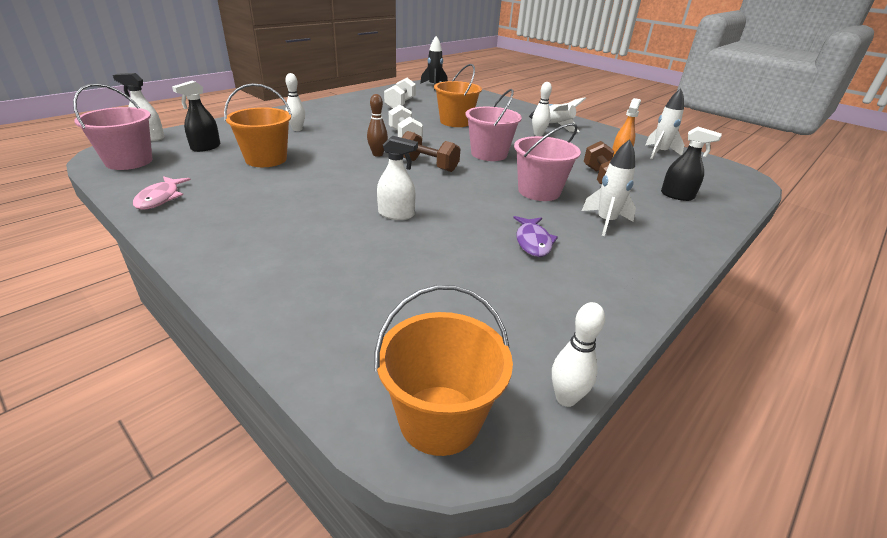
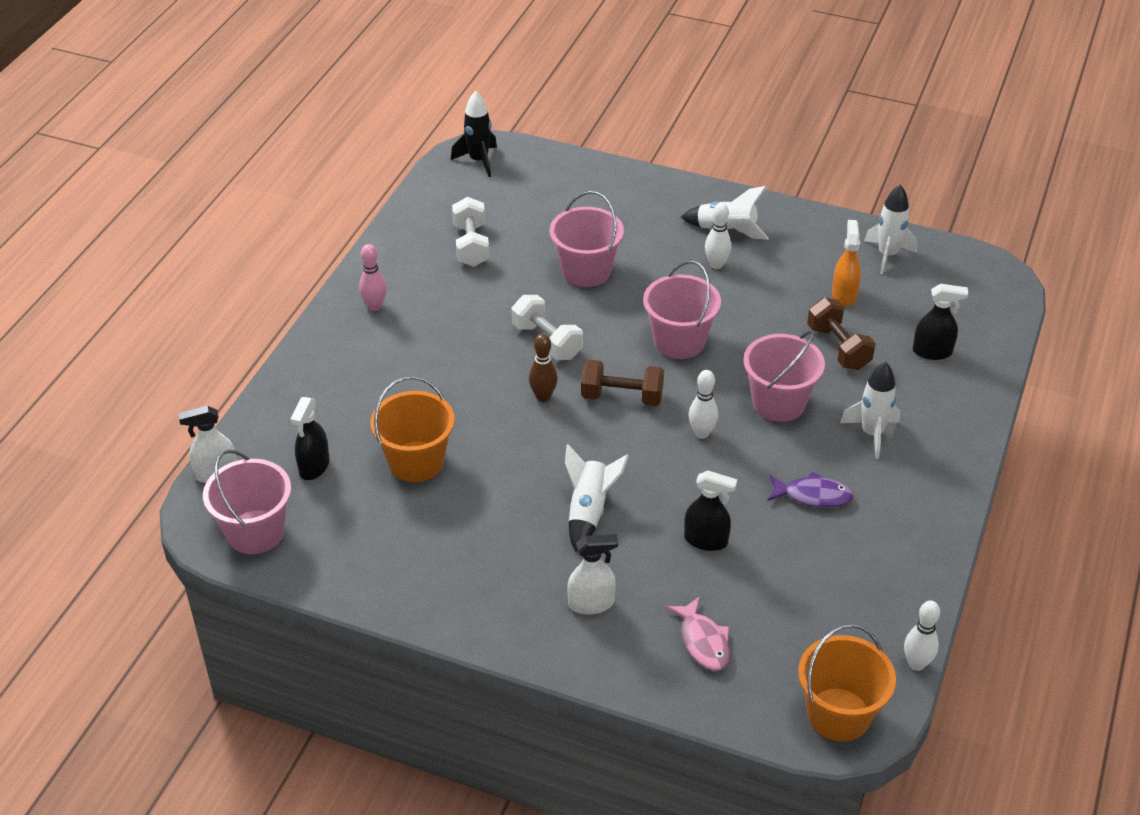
camera: 20 degrees left, 10 degrees up
pink fish [133,176,191,210] -> pink fish moved to [666,596,730,671]
white bowling pin [285,73,305,131] -> white bowling pin moved to [689,370,718,439]
white spray bottle [377,136,418,220] -> white spray bottle moved to [567,534,618,615]
orange bucket [434,64,482,127] -> pink bucket [550,191,624,287]
purple fish [513,216,558,257] -> purple fish turned 60 degrees counterclockwise [767,472,854,508]
none -> pink bowling pin [359,244,387,311]
none -> white rocket [565,444,629,552]
none -> black spray bottle [684,470,737,551]

